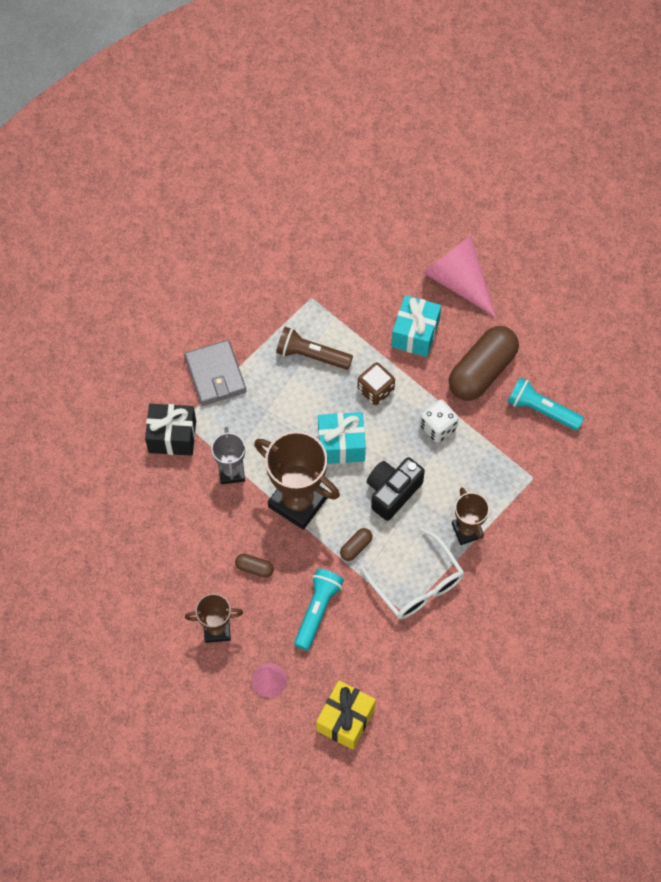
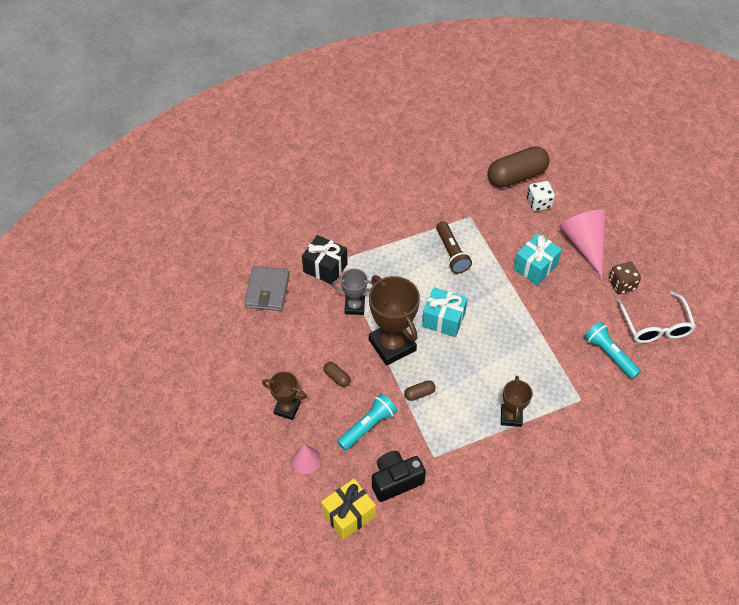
camera: 25 degrees right, 10 degrees down
grey wallet [184,340,246,406] -> grey wallet moved to [244,266,290,311]
grey trophy [211,427,245,484] -> grey trophy turned 75 degrees clockwise [332,269,372,315]
brown flashlight [276,327,353,370] -> brown flashlight turned 150 degrees counterclockwise [436,221,472,273]
brown dice [357,362,395,405] -> brown dice moved to [609,262,641,294]
white glasses [360,527,464,619] -> white glasses moved to [616,292,696,343]
black camera [367,457,425,521] -> black camera moved to [372,451,426,502]
white dice [420,399,459,443] -> white dice moved to [527,181,555,211]
brown capsule [449,326,519,401] -> brown capsule moved to [488,146,550,188]

